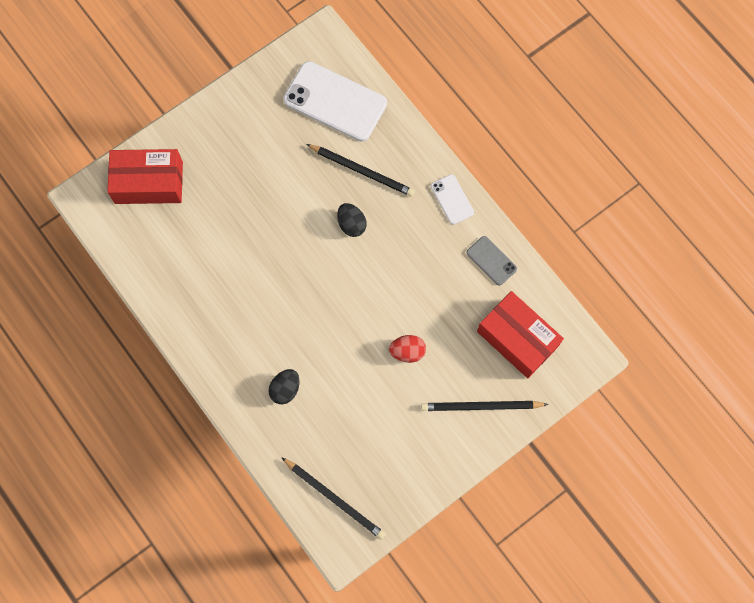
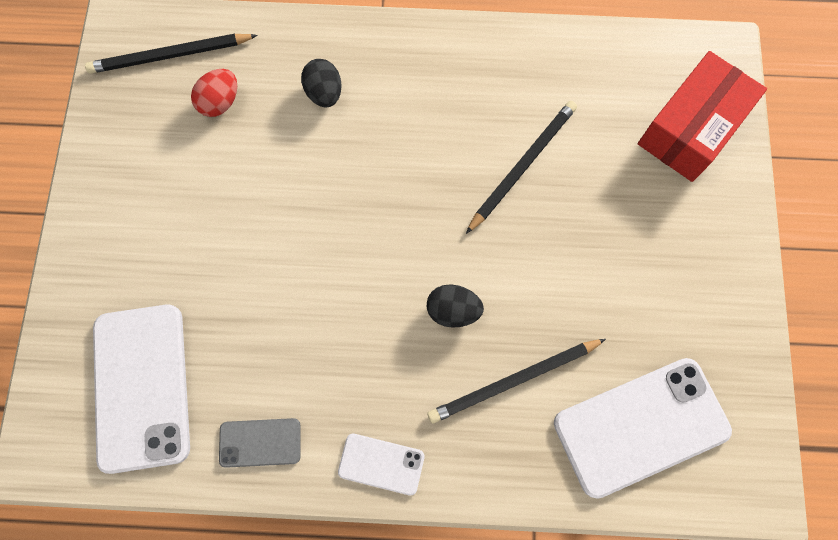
camera: 130 degrees right, 0 degrees up
red egg [389,335,426,363] -> red egg moved to [191,69,237,117]
black pencil [421,401,549,411] -> black pencil moved to [466,101,577,234]
red box [477,291,564,378] -> white phone [93,304,190,474]

